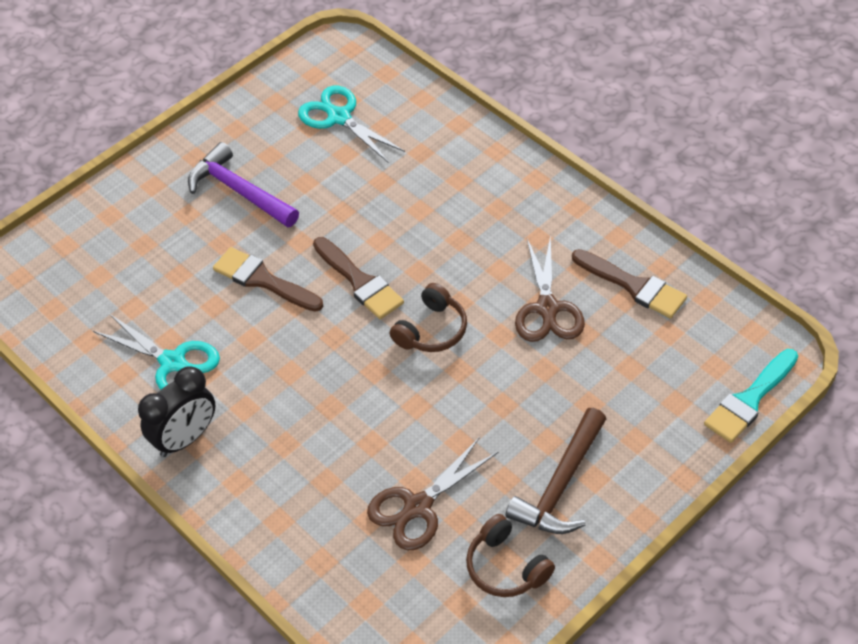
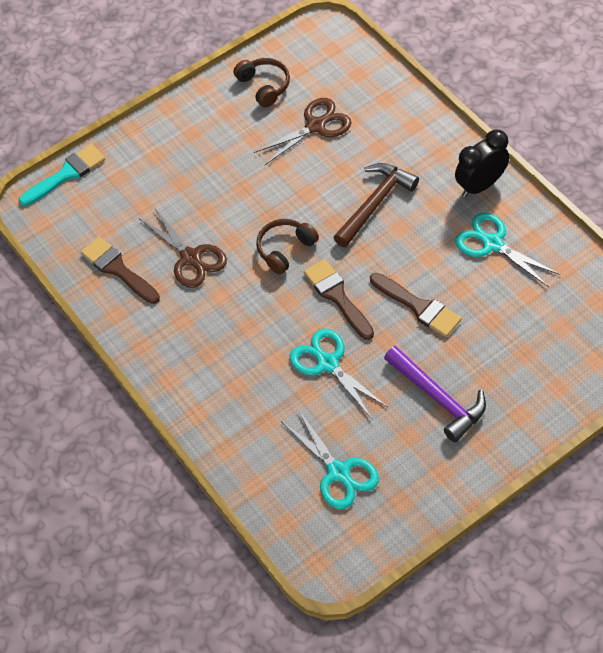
camera: 170 degrees left, 5 degrees up
brown hammer [505,408,606,534] -> brown hammer moved to [333,163,419,247]
brown scissors [515,235,585,342] -> brown scissors turned 135 degrees clockwise [140,207,227,288]
none -> turquoise scissors [289,328,387,419]

